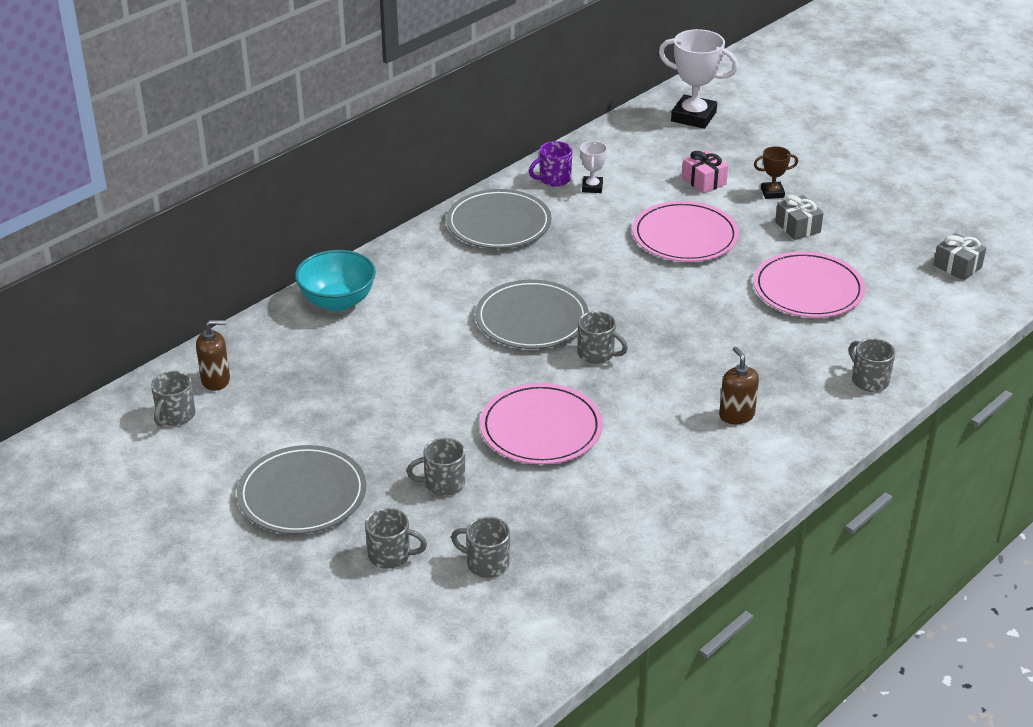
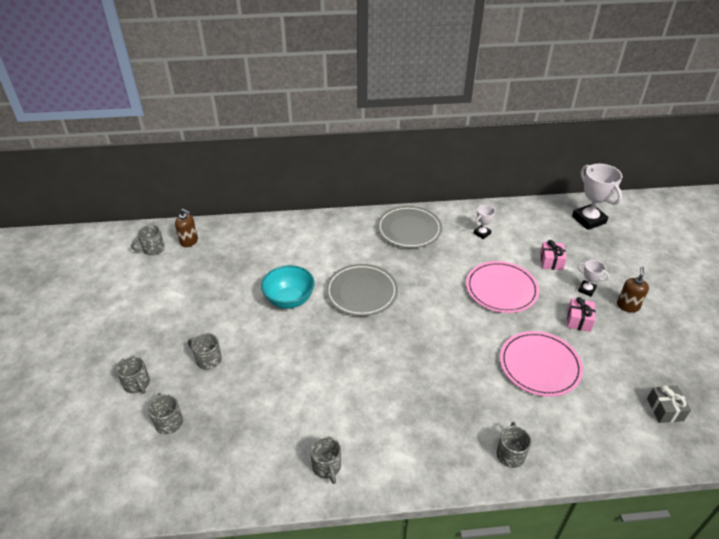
camera: 40 degrees right, 5 degrees up
grey plate [237,445,366,534] -> none
turquoise bowl [295,250,376,311] -> turquoise bowl moved to [261,265,315,309]
pink plate [480,383,603,464] -> none
purple mug [529,141,573,187] -> none
grey mug [578,311,628,364] -> grey mug moved to [310,436,341,484]
brown soap dispenser [719,347,759,424] -> brown soap dispenser moved to [617,266,649,313]
brown trophy [754,146,798,199] -> white trophy [577,260,610,297]
grey gift [775,195,823,240] -> pink gift [567,297,595,332]

